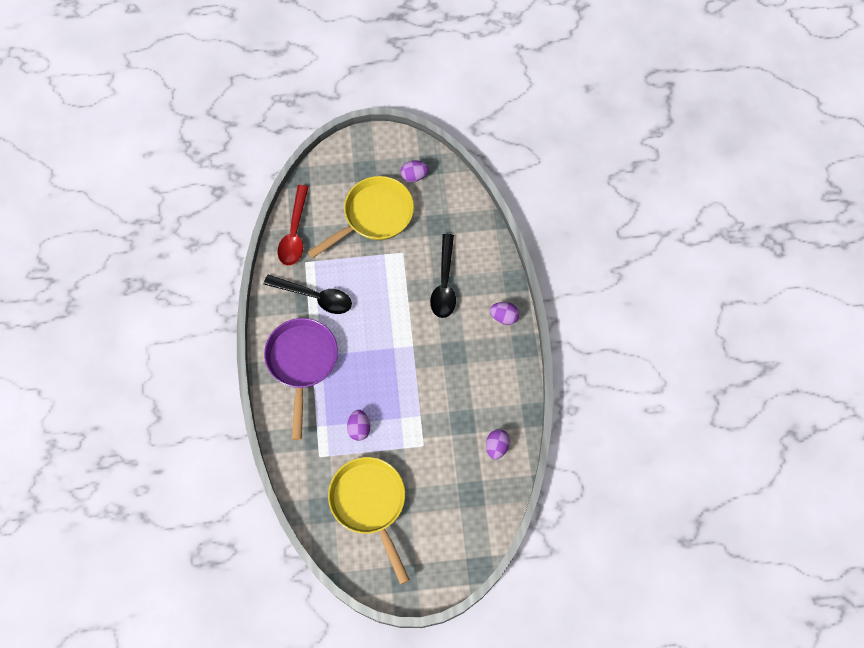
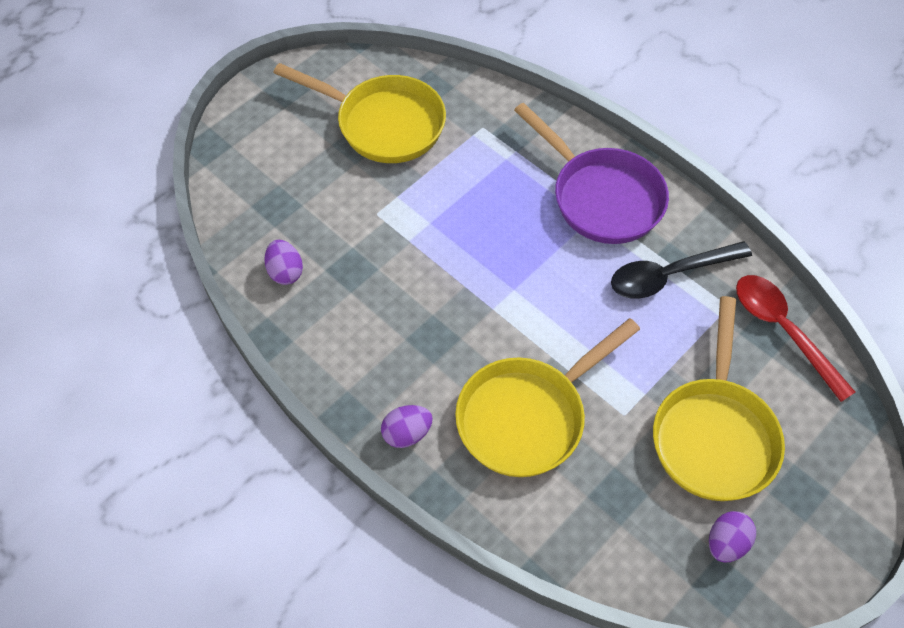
camera: 140 degrees right, 10 degrees down
purple egg [347,410,370,441] -> none
black spoon [430,234,456,318] -> yellow pan [455,318,640,477]

